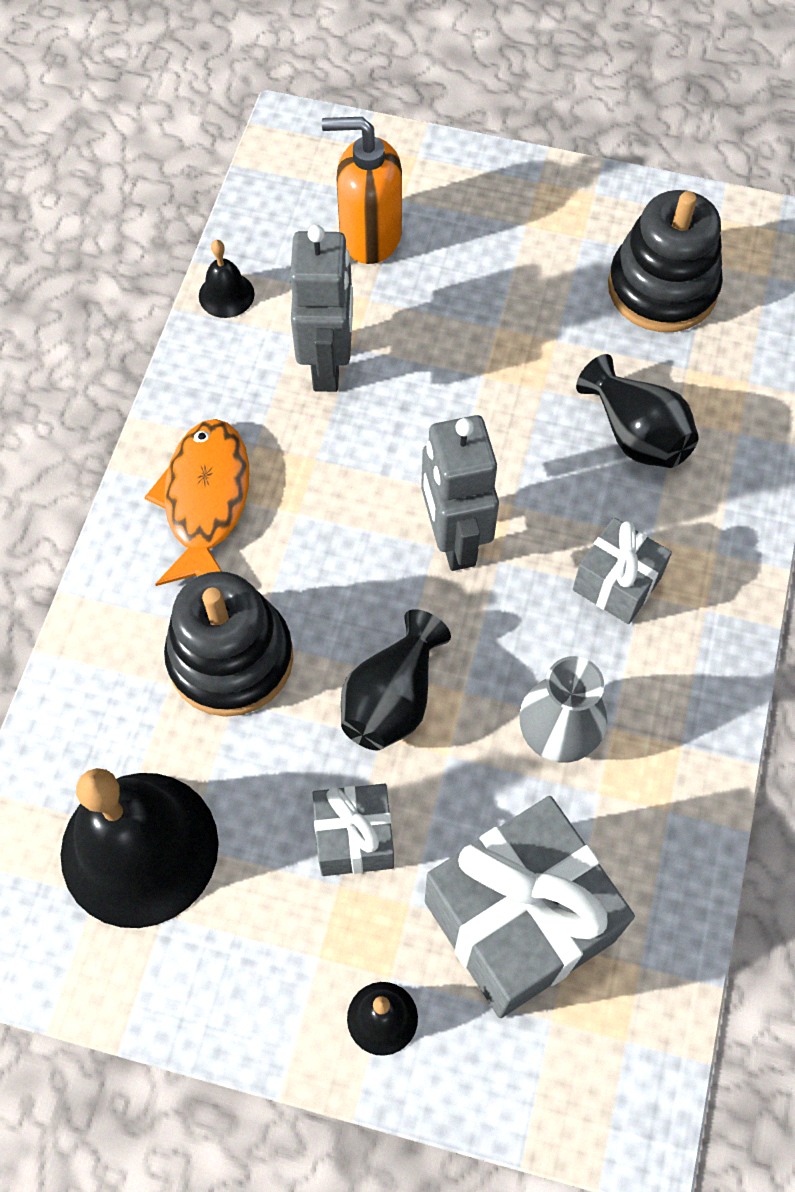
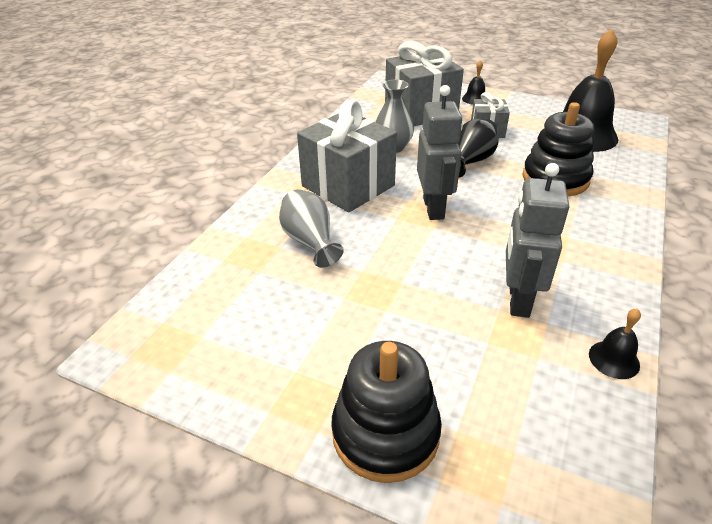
camera: 170 degrees left, 25 degrees down
orange fish [144,419,249,586] -> none
orange soap dispenser [322,117,402,264] -> none
grey gift [573,518,672,624] -> grey gift [297,99,397,212], size x1.91
black vase [576,354,699,468] -> grey vase [279,189,344,267]
black stacking toy [608,190,723,332] -> black stacking toy moved to [332,341,442,483]

